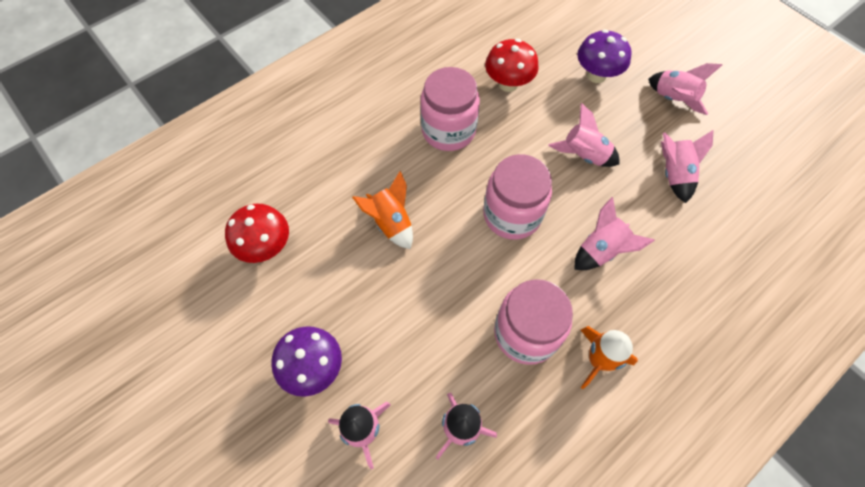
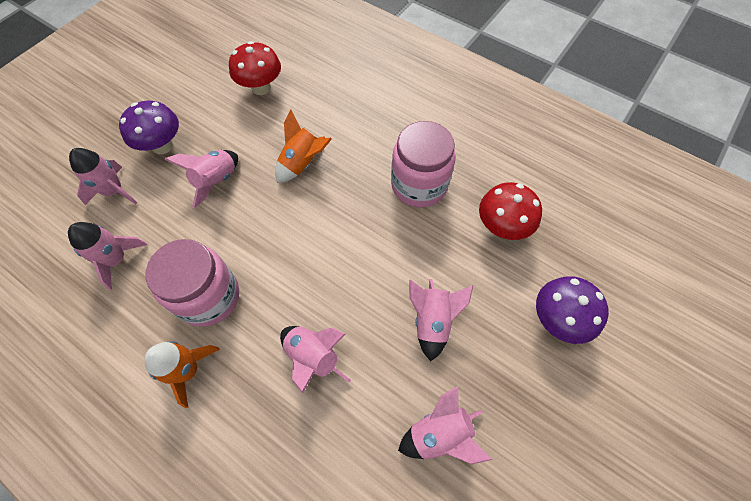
camera: 75 degrees right, 0 degrees up
pink jar [483,154,552,240] -> none
pink rocket [648,63,722,115] -> pink rocket moved to [164,150,238,208]

